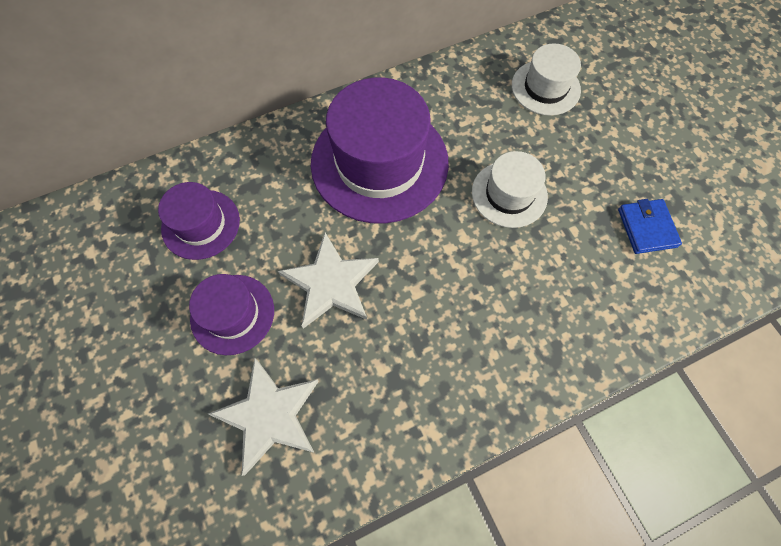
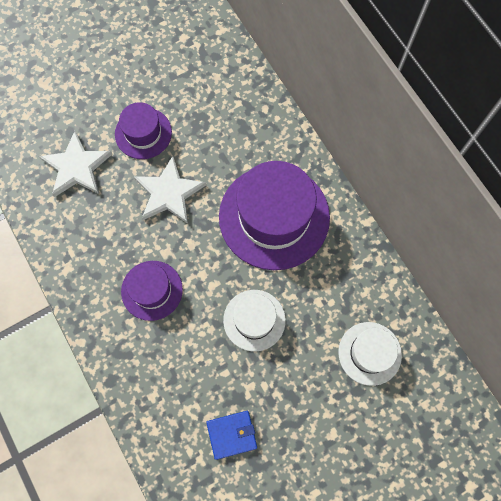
camera: 85 degrees right, 5 degrees up
purple hat [158,182,240,260] -> purple hat moved to [121,261,183,321]

